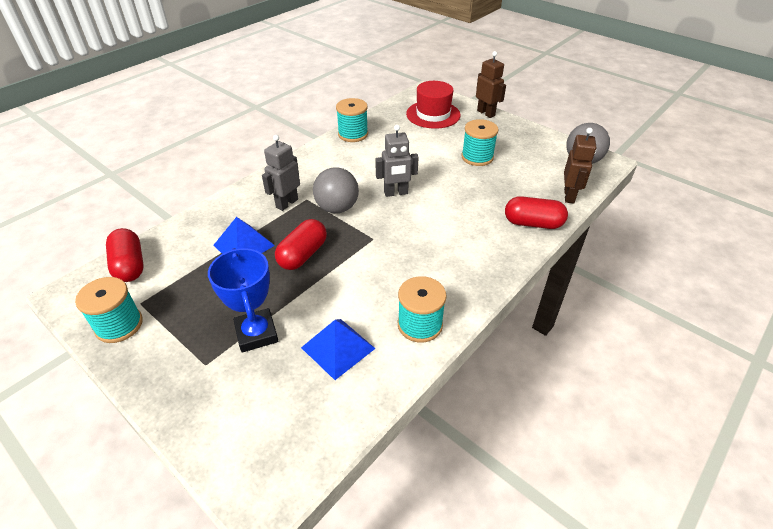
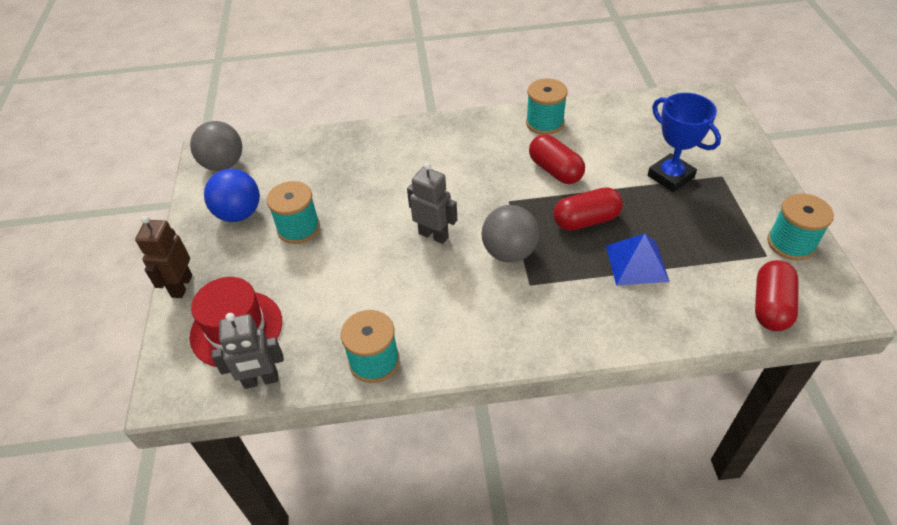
camera: 135 degrees left, 5 degrees up
blue trophy [208,248,278,353] -> blue trophy turned 60 degrees counterclockwise [648,93,721,192]
grey robot [262,135,300,211] -> grey robot moved to [212,313,284,389]
blue pyramid [301,319,376,380] -> none
red capsule [505,196,568,229] -> red capsule moved to [529,134,585,184]
brown robot [564,128,596,203] -> none
none -> blue ball [204,169,260,222]

